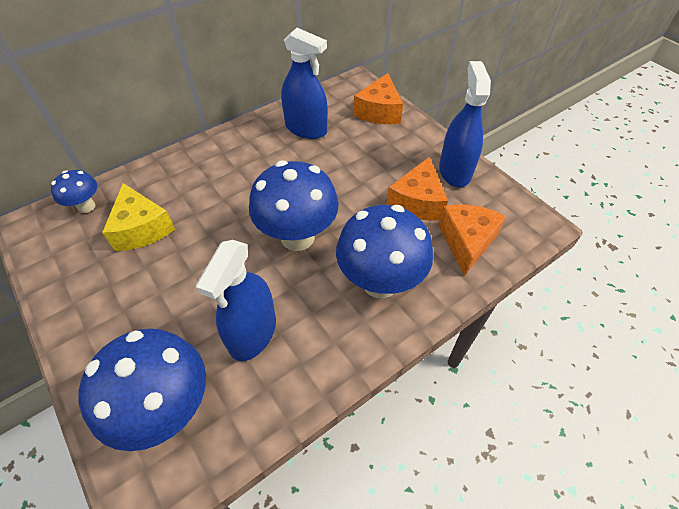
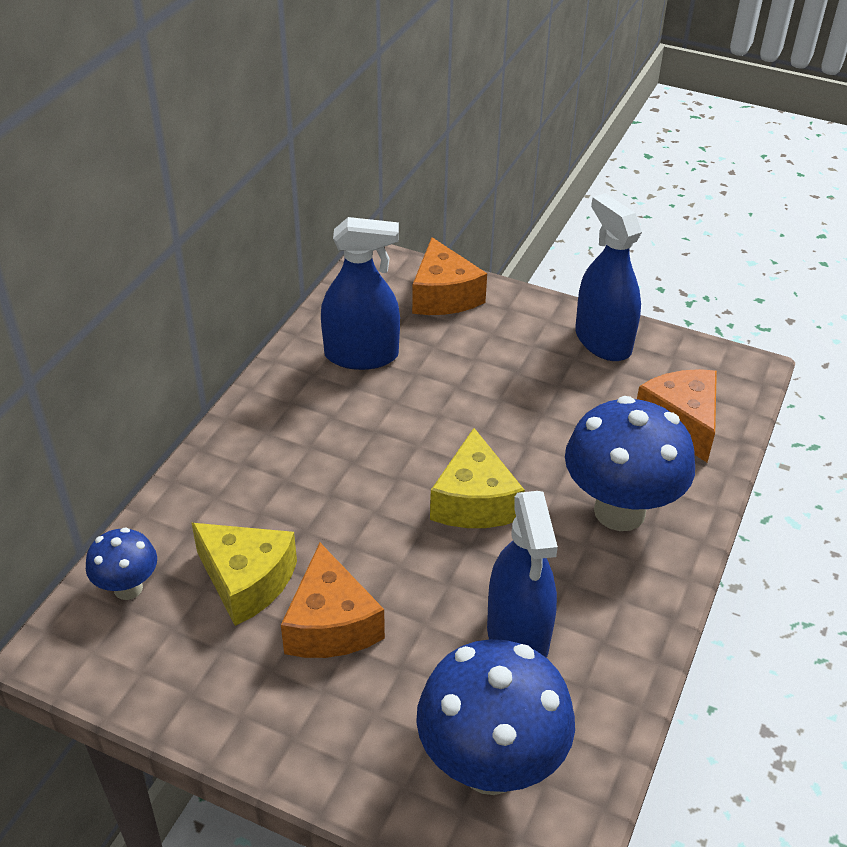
camera: 30 degrees left, 10 degrees down
blue mushroom [249,160,339,251] -> yellow cheese [430,428,525,528]
orange cheese [387,157,448,221] -> orange cheese moved to [281,543,385,658]

